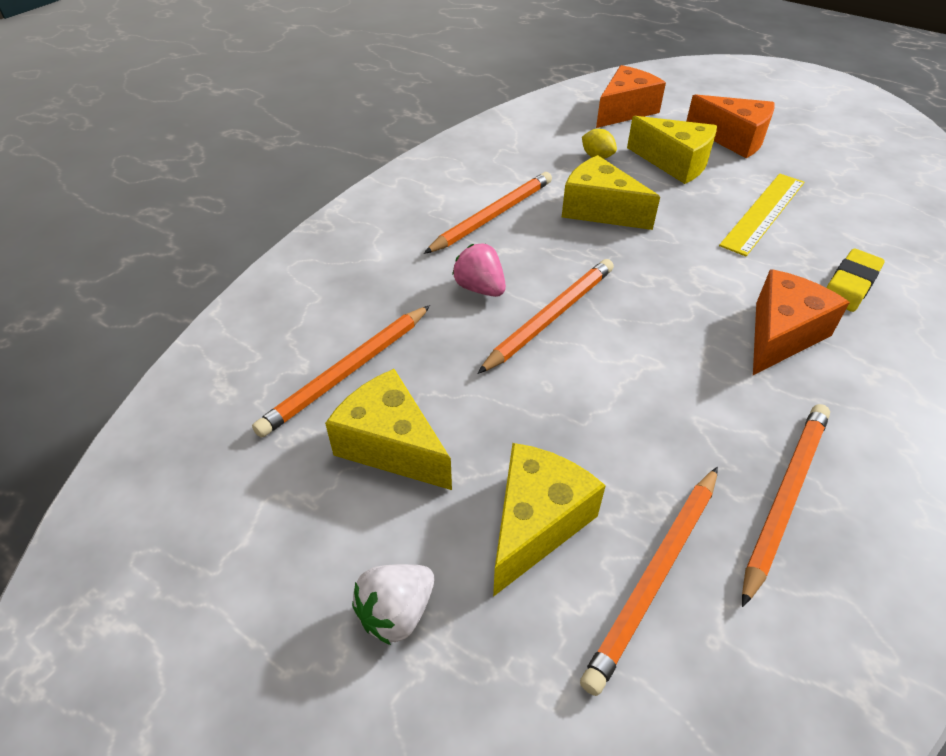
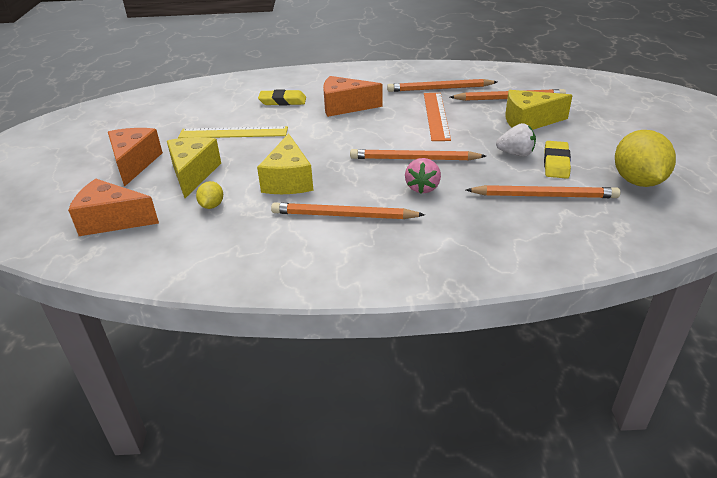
camera: 125 degrees left, 10 degrees down
yellow cheese [325,369,452,490] -> yellow eraser [544,141,571,179]
white strawberry [352,564,434,645] -> white strawberry moved to [496,123,536,157]
none -> orange ruler [424,93,451,141]
none -> yellow lemon [615,130,676,187]

